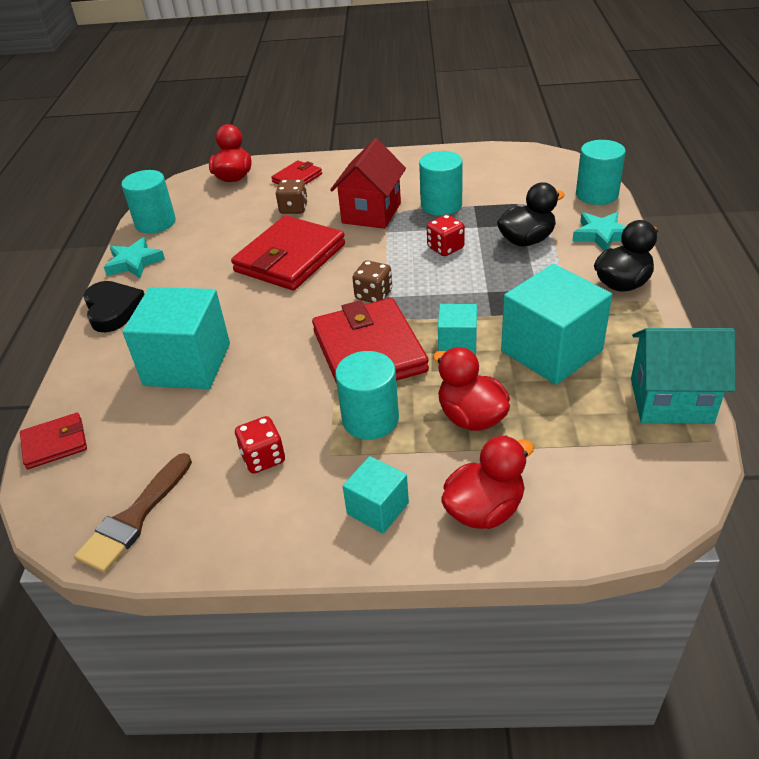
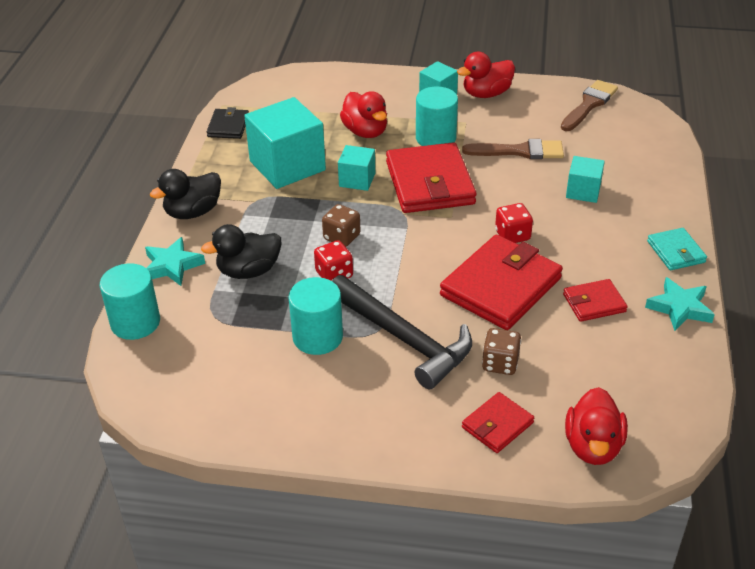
camera: 175 degrees left, 0 degrees up
red wallet [20,413,87,469] -> red wallet moved to [563,279,627,322]
black heart [83,281,144,332] -> turquoise wallet [647,228,707,270]
turquoise cylinder [121,170,176,233] -> none
turquoise cube [122,287,230,389] -> turquoise cube [566,156,605,203], size x0.52
red dice [235,416,285,474] -> red dice moved to [495,203,533,243]
red house [330,139,406,229] -> black hammer [332,275,472,389]
brown dice [353,260,392,303] -> brown dice moved to [322,204,361,247]
red duck [441,436,534,529] -> red duck moved to [457,52,515,98]
turquoise house [631,328,735,424] -> black wallet [207,107,249,139]
none -> brown brush [462,139,564,159]

